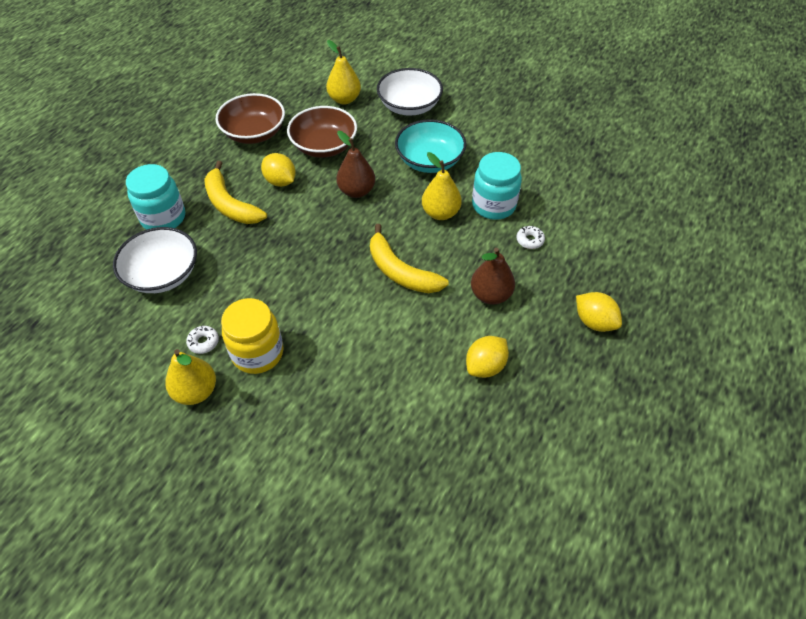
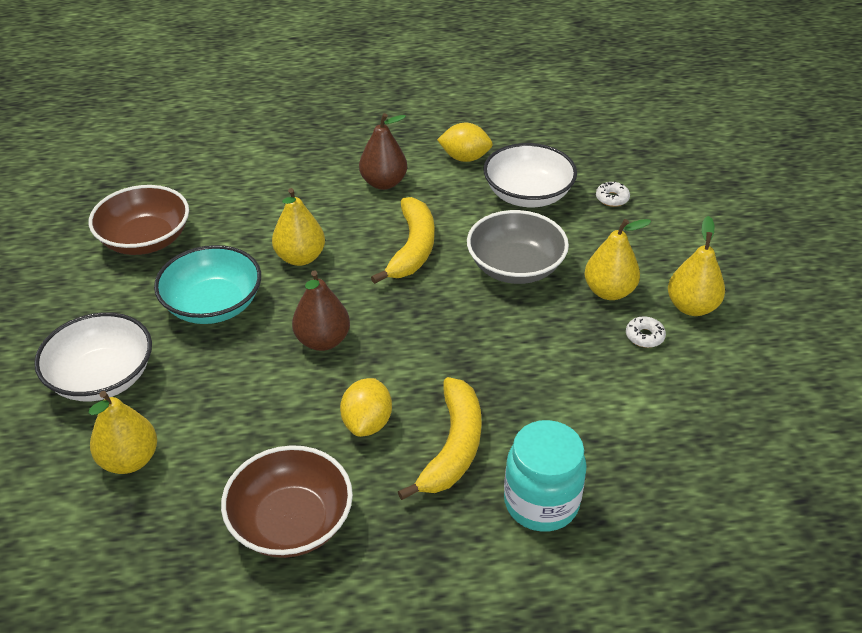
camera: 125 degrees left, 10 degrees down
white bowl [113,227,197,293] -> white bowl moved to [483,143,577,207]
yellow jar [221,298,283,374] -> yellow pear [584,219,651,300]
brown bowl [287,106,357,158] -> brown bowl moved to [89,185,189,255]
turquoise jar [472,152,522,220] -> none
white donut [516,226,545,249] -> white donut moved to [596,181,630,207]
yellow lemon [576,292,622,332] -> none
none -> grey bowl [467,210,569,284]

